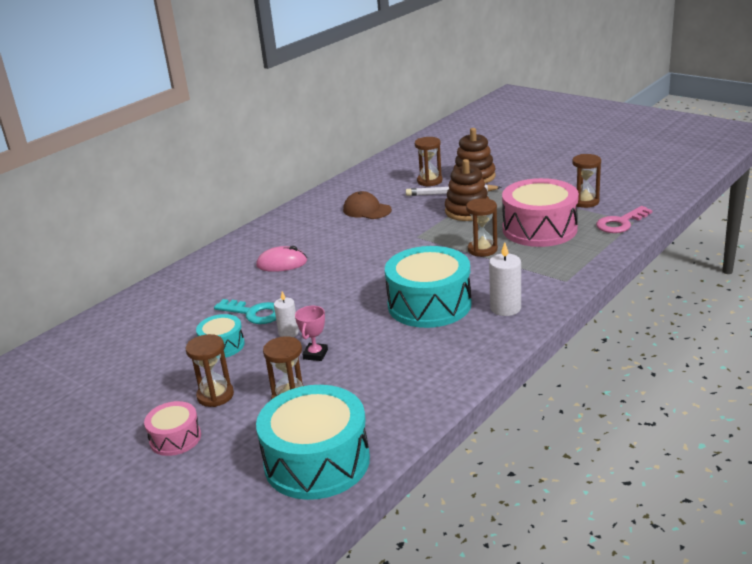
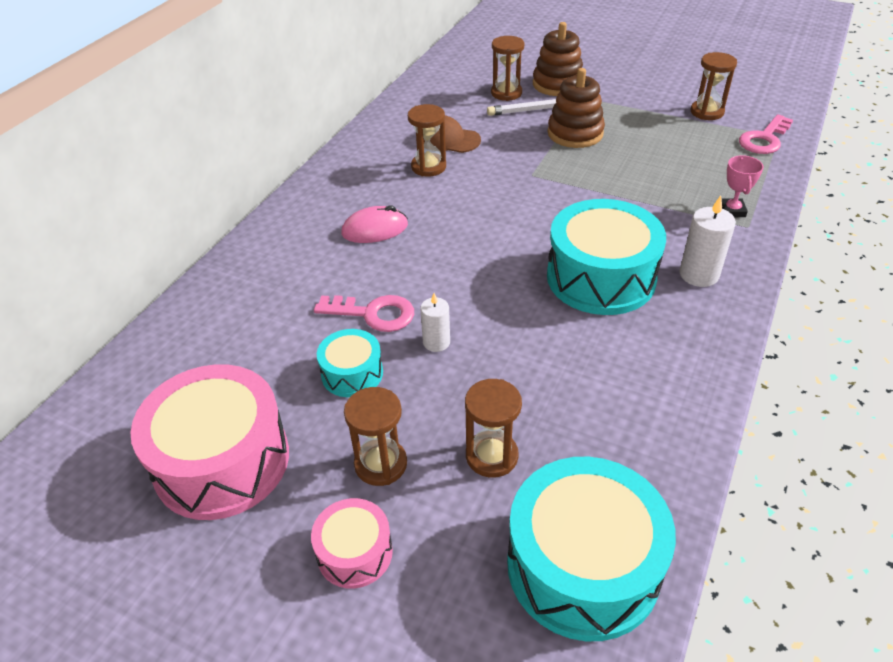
camera: 15 degrees left, 15 degrees up
turquoise key [214,299,276,324] -> pink key [314,295,414,332]
pink trophy [295,306,328,361] -> pink trophy moved to [722,155,764,217]
brown hourglass [466,198,498,257] -> brown hourglass moved to [408,104,446,177]
pink drum [502,178,579,247] -> pink drum moved to [130,364,289,520]

